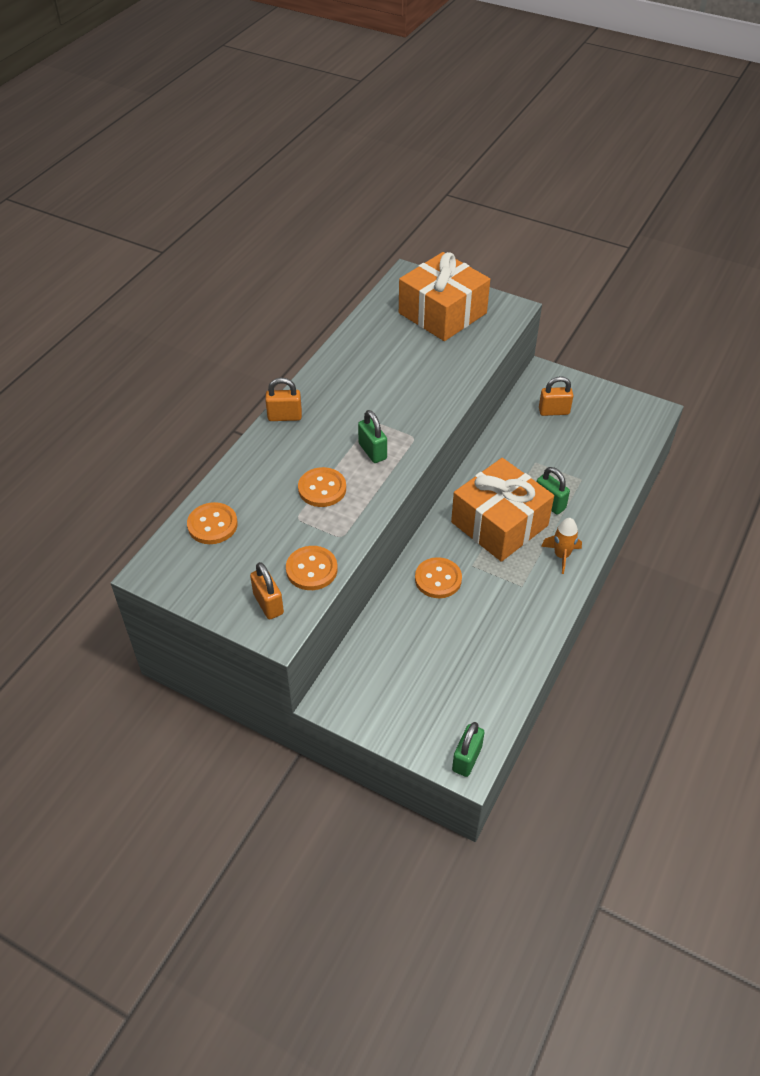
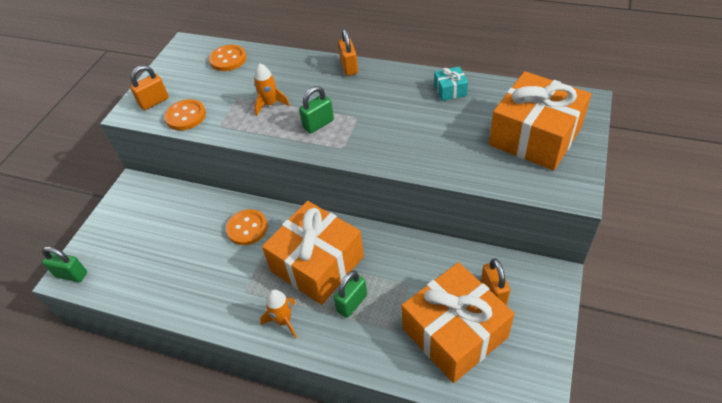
camera: 85 degrees right, 0 degrees up
orange button [298,467,346,507] -> orange rocket [254,63,290,116]
none -> orange gift [402,262,515,383]
none -> turquoise gift [434,66,468,101]

